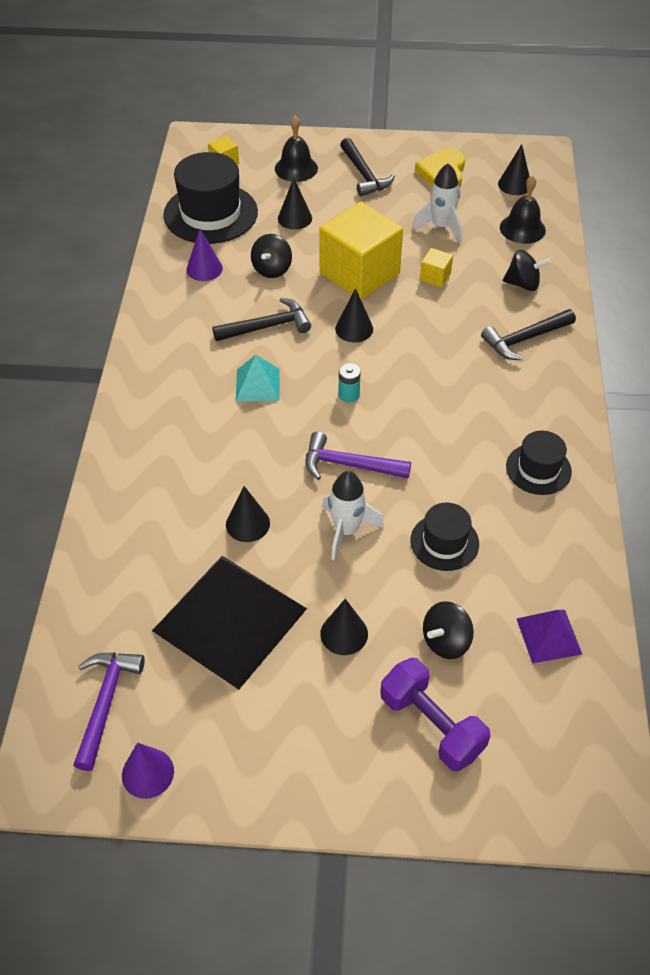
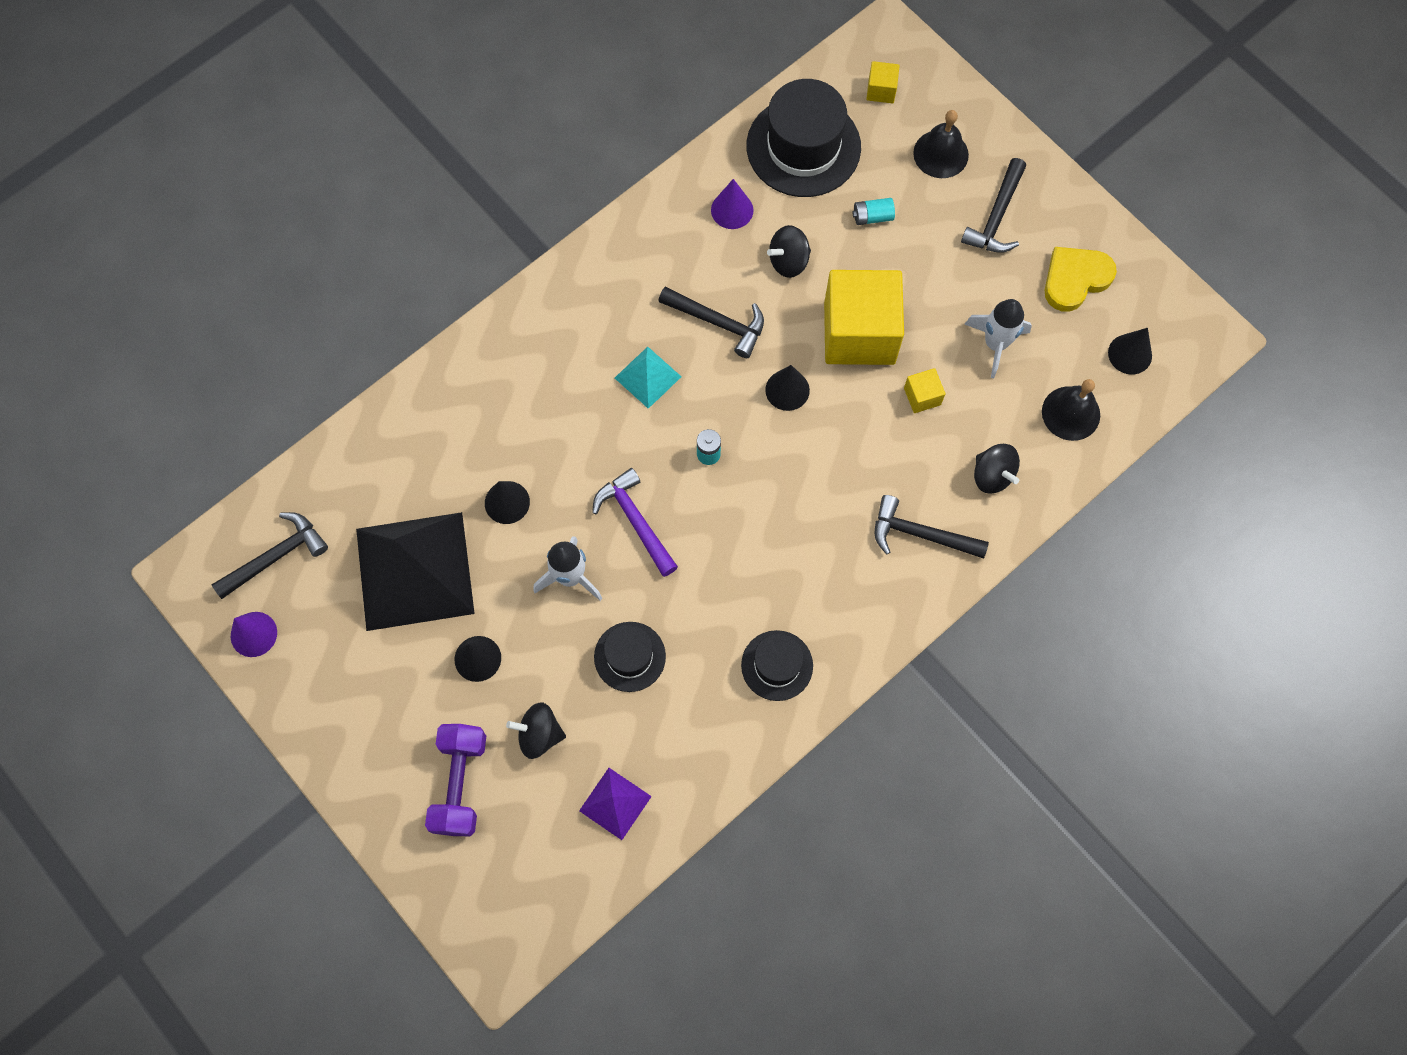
camera: 45 degrees right, 20 degrees up
purple hammer [73,653,145,771] -> black hammer [212,512,328,599]
black cone [278,178,312,230] -> turquoise battery [852,198,895,225]

